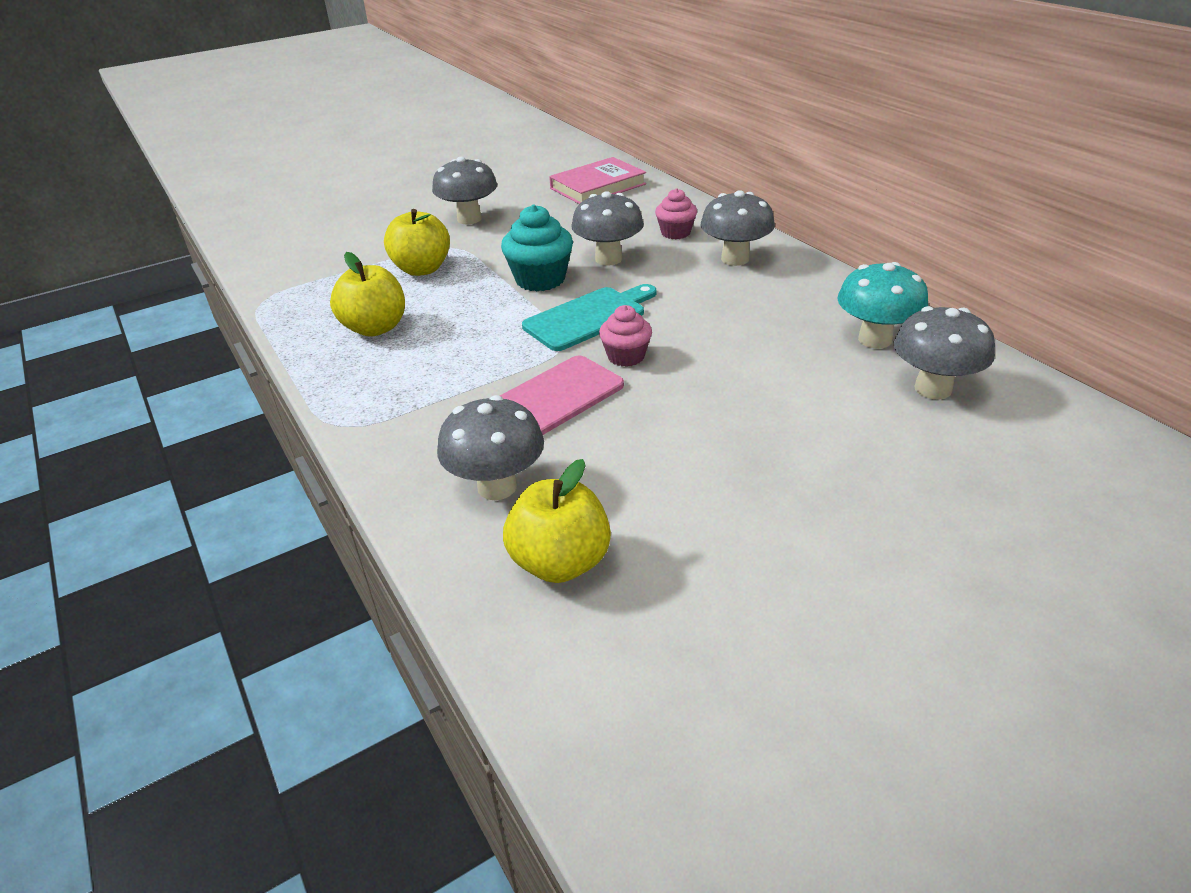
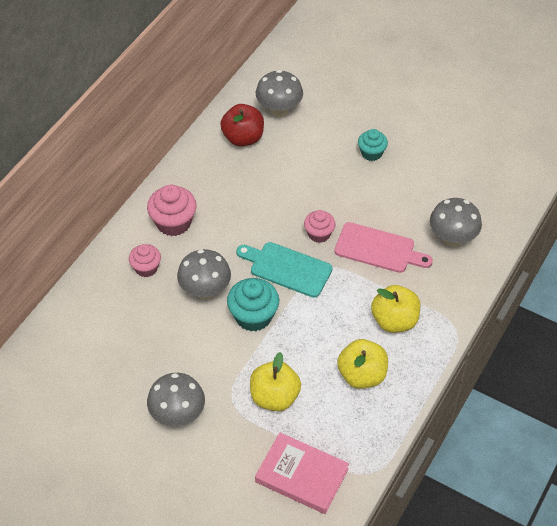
camera: 120 degrees left, 15 degrees up
yellow apple [503,459,611,583] -> yellow apple moved to [371,285,420,333]
pink book [549,157,646,204] -> pink book moved to [255,433,349,514]
grey mushroom [701,190,775,266] -> pink cupcake [147,185,197,236]
turquoise mushroom [837,262,928,349] -> red apple [220,104,264,147]
none -> turquoise cupcake [358,129,388,161]

